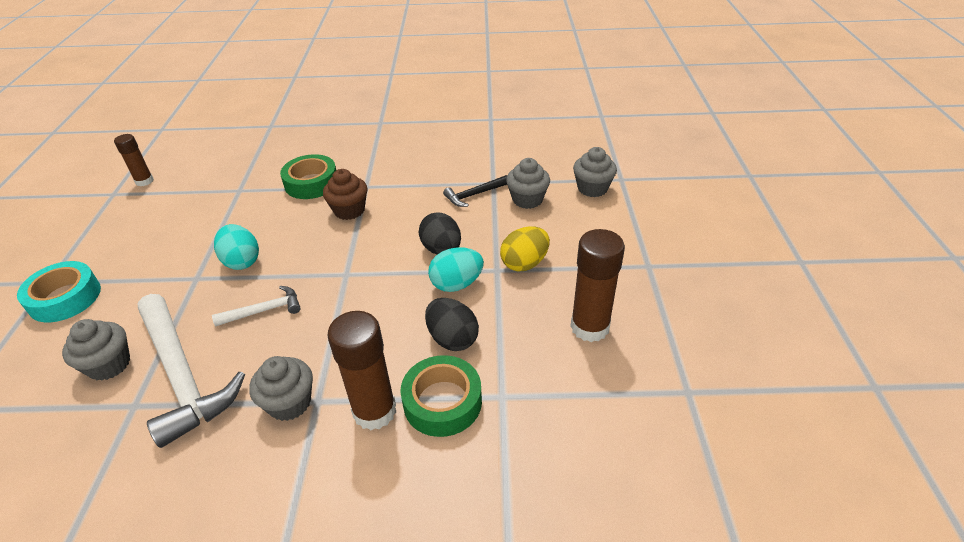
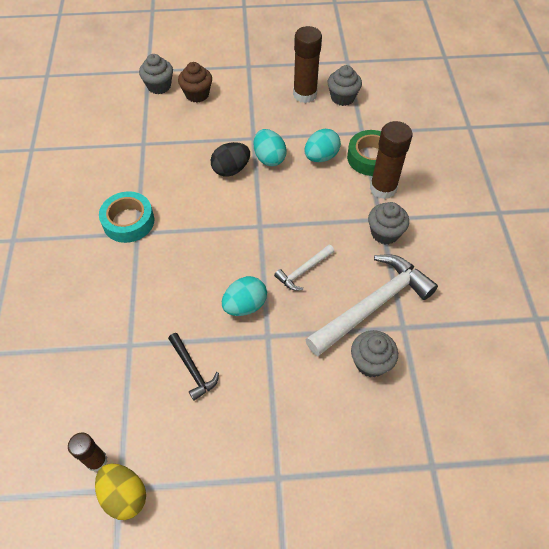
camera: 95 degrees left, 15 degrees up
turquoise tape [17,261,101,322] -> turquoise tape moved to [99,191,154,243]
white hammer [212,286,301,327] -> white hammer turned 105 degrees counterclockwise [274,245,334,291]
green tape [280,154,336,199] -> none
brown cupcake [323,169,367,220] -> brown cupcake moved to [178,62,212,103]
black egg [425,298,479,351] -> turquoise egg [305,129,341,162]
black hammer [443,175,507,207] -> black hammer moved to [168,333,219,401]
yellow egg [500,226,550,272] -> yellow egg moved to [95,464,146,520]
grey cupcake [506,158,550,209] -> grey cupcake moved to [328,65,362,106]

